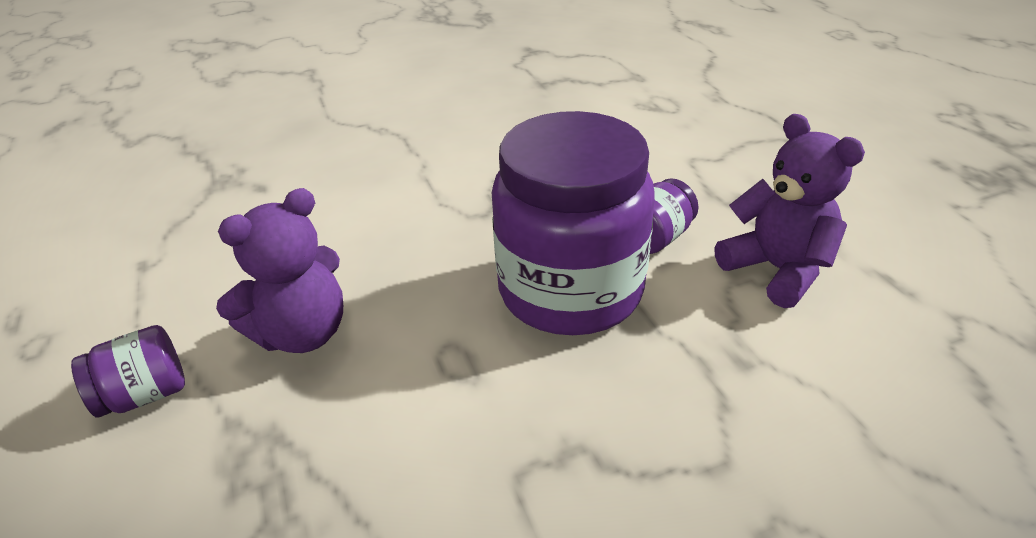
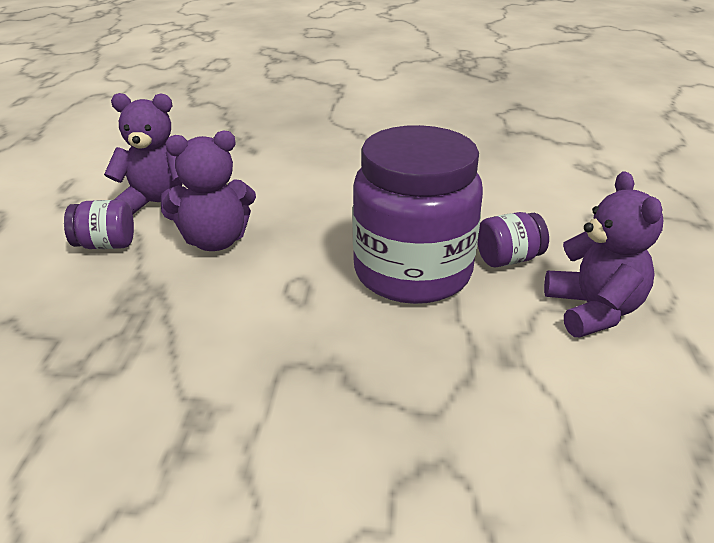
camera: 25 degrees right, 5 degrees down
none -> purple teddy bear [104,93,183,220]

